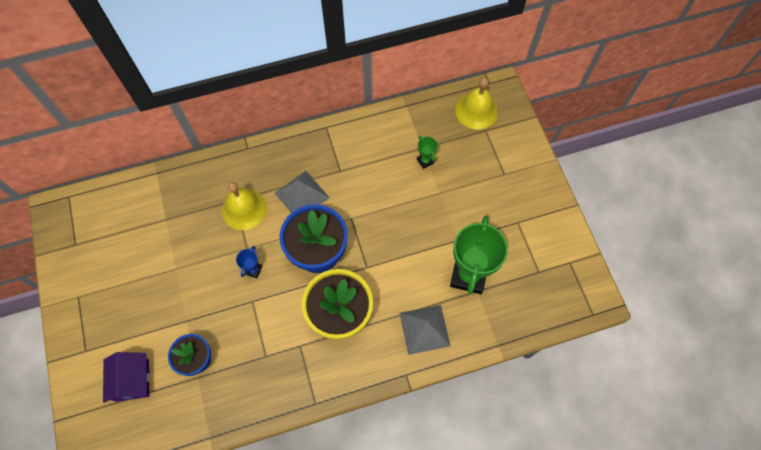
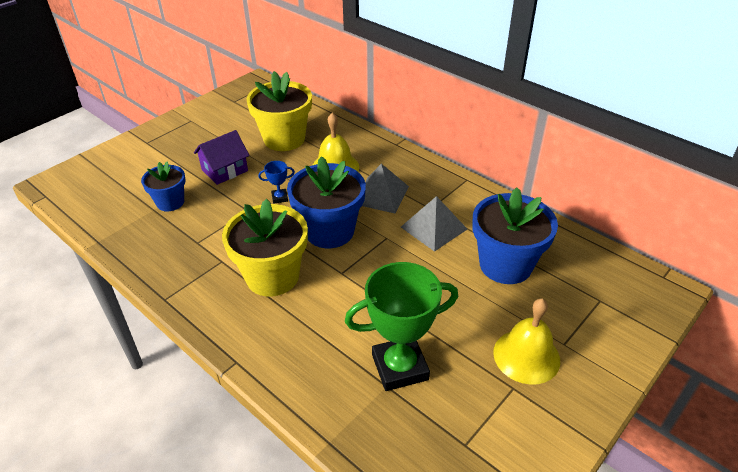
camera: 60 degrees right, 25 degrees down
purple house [103,352,150,403] -> purple house moved to [194,130,250,185]
grey pyramid [400,305,451,355] -> grey pyramid moved to [401,196,467,252]
green trophy [417,136,438,169] -> blue flower pot [473,187,558,284]
yellow bell [455,78,498,130] -> yellow bell moved to [493,298,560,385]
none -> yellow flower pot [246,71,312,151]

